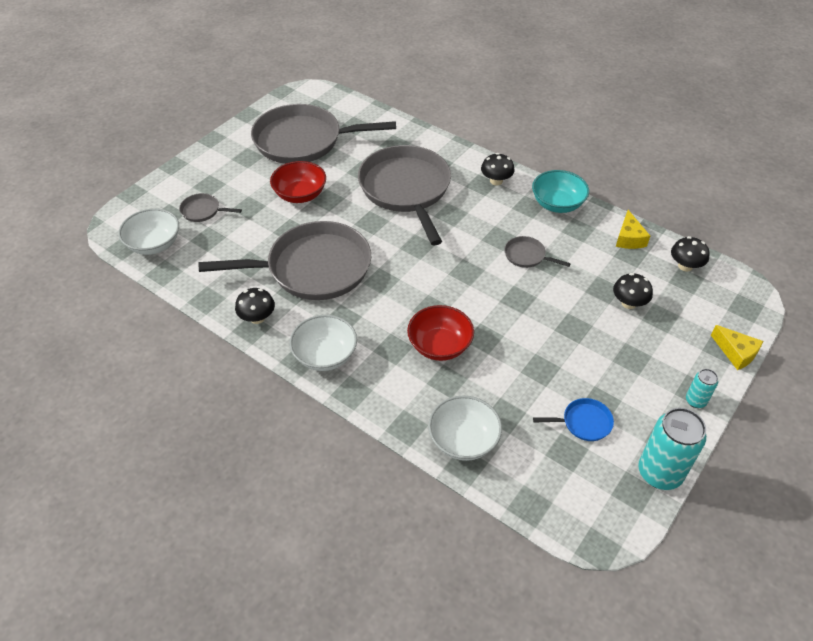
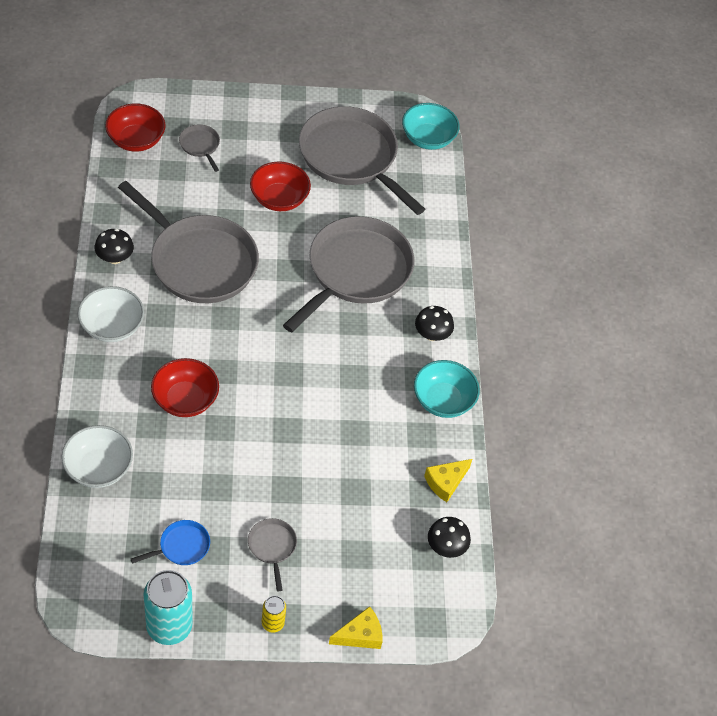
camera: 45 degrees right, 5 degrees up
white bowl [118,209,179,255] -> red bowl [105,103,165,152]
grey pan [504,236,571,268] -> grey pan moved to [248,518,297,591]
blue pan [533,398,614,441] -> blue pan turned 75 degrees counterclockwise [131,520,210,565]
black mushroom [613,273,653,309] -> none
turquoise can [686,369,718,408] -> yellow can [262,596,286,633]
yellow cheese [711,325,763,370] -> yellow cheese turned 120 degrees counterclockwise [329,606,383,649]
none -> turquoise bowl [402,103,460,150]

